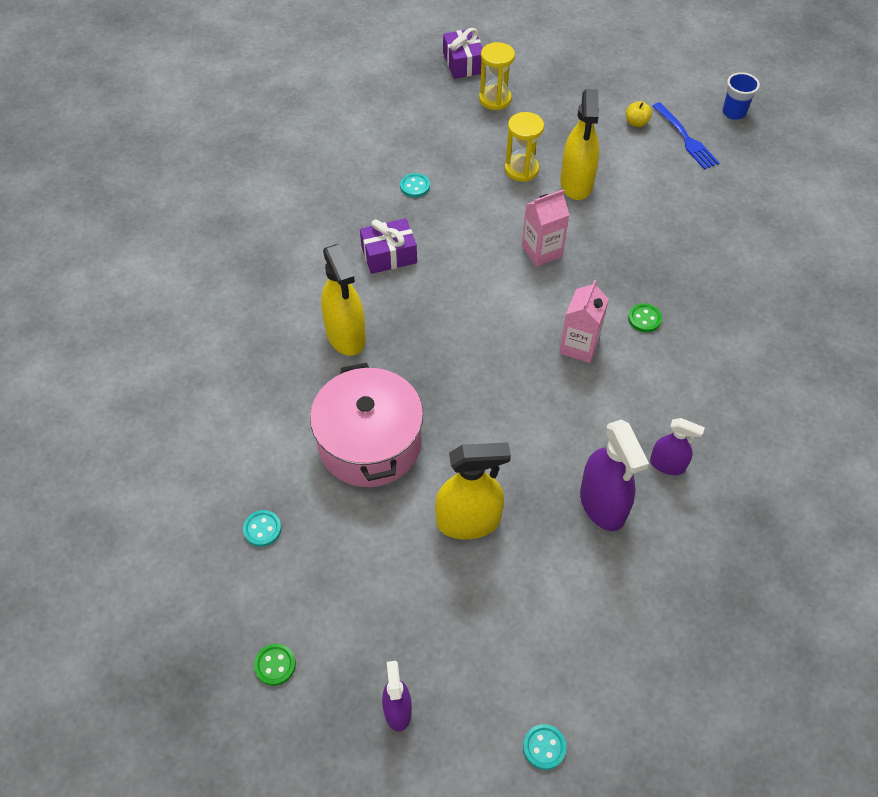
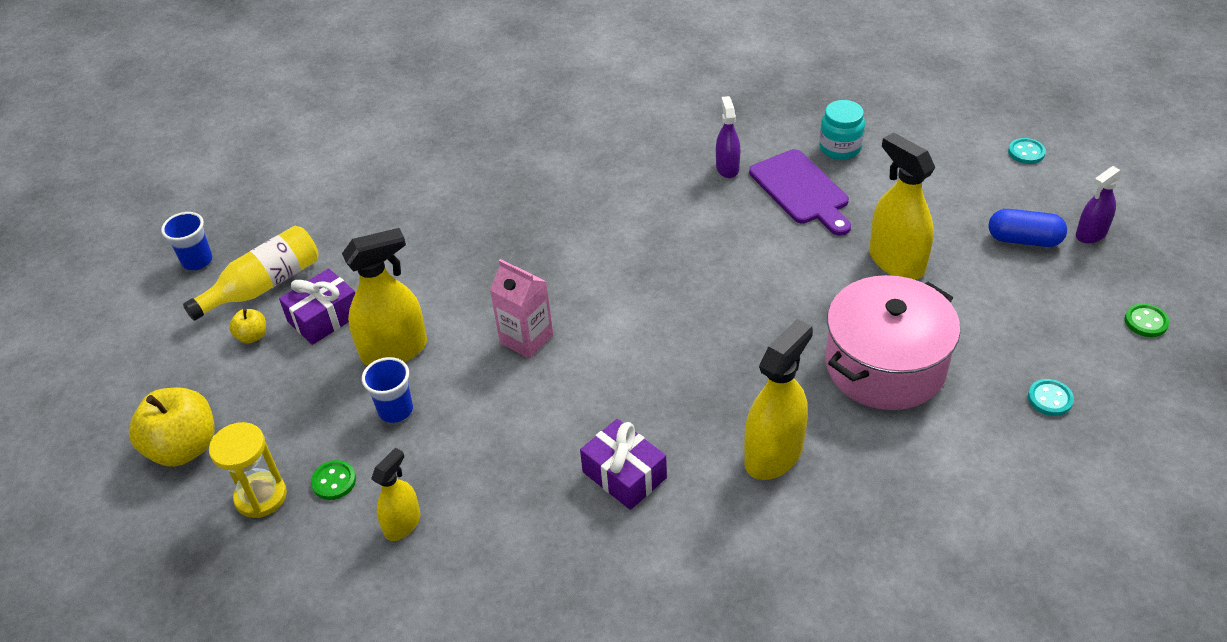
camera: 115 degrees left, 10 degrees down
turquoise button [400,173,430,197] -> none
purple gift [443,28,483,79] -> purple gift moved to [279,268,355,345]
yellow hourglass [505,112,544,182] -> blue cup [362,357,413,423]
pink carton [559,280,609,363] -> none
purple spray bottle [580,420,649,531] -> purple cutting board [749,149,851,236]
green button [628,304,662,332] -> green button moved to [311,460,356,500]
blue fork [653,102,719,170] -> yellow bottle [183,226,319,321]
none -> yellow apple [129,387,215,467]
none -> yellow spray bottle [371,448,421,541]
none -> turquoise jar [819,100,865,160]
none -> blue capsule [989,209,1067,247]

